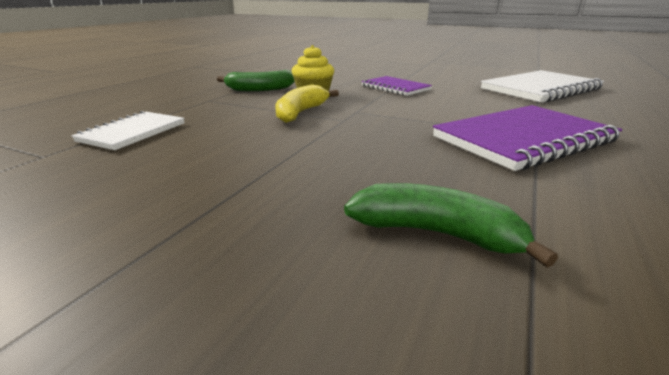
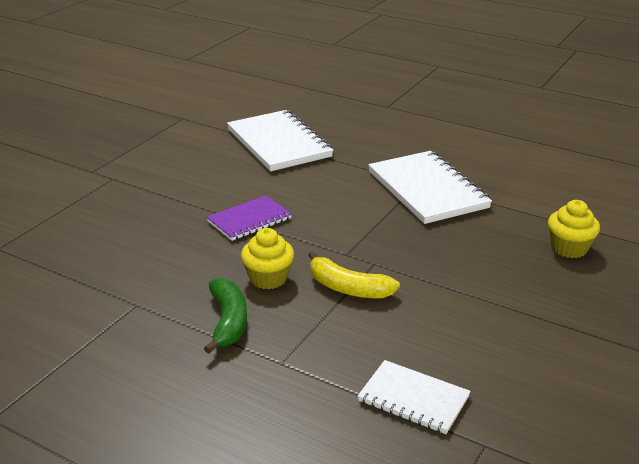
camera: 85 degrees left, 5 degrees up
green banana [344,183,558,268] -> yellow cupcake [548,200,600,258]
purple notebook [433,105,622,171] -> white notebook [368,151,492,224]

